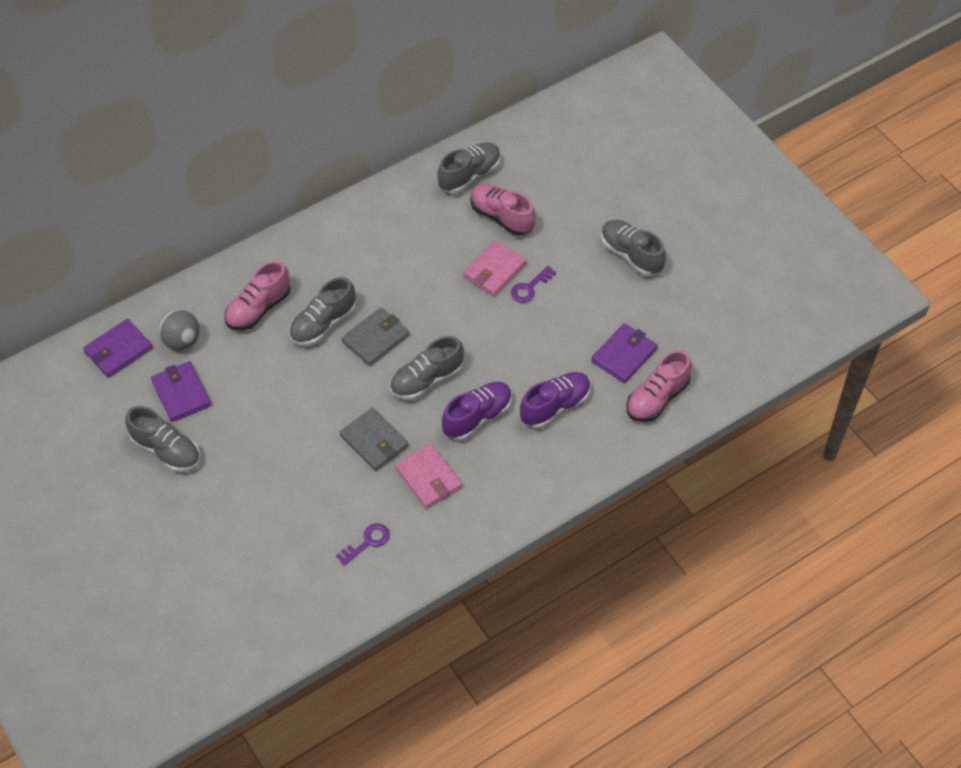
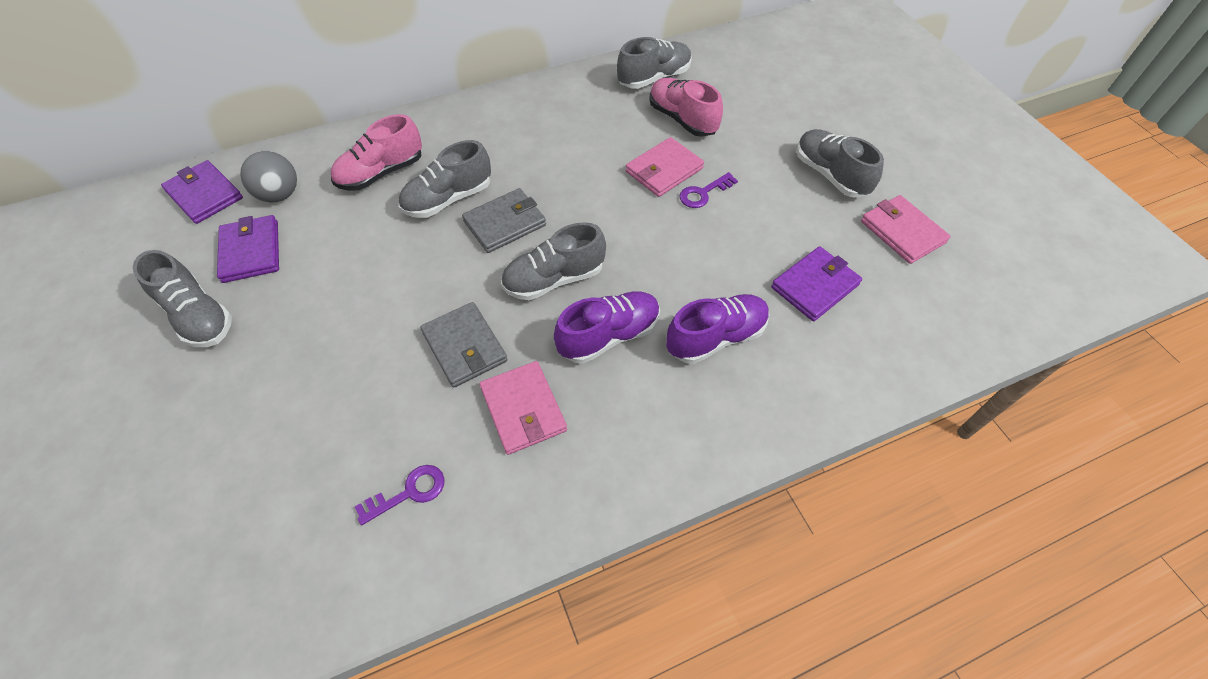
camera: 10 degrees right, 0 degrees up
purple wallet [83,319,153,378] -> purple wallet turned 75 degrees clockwise [161,160,243,224]
pink shoe [626,350,692,422] -> none
none -> pink wallet [861,195,951,264]

